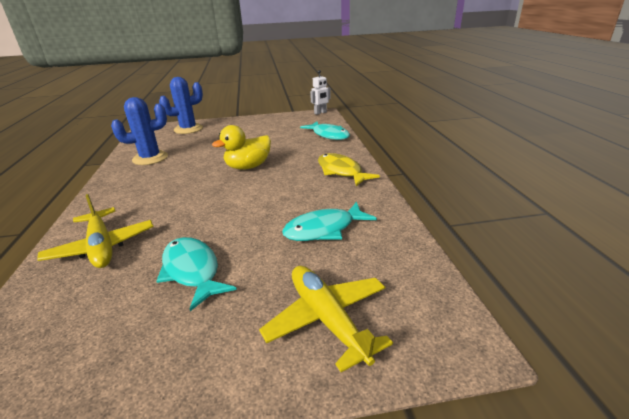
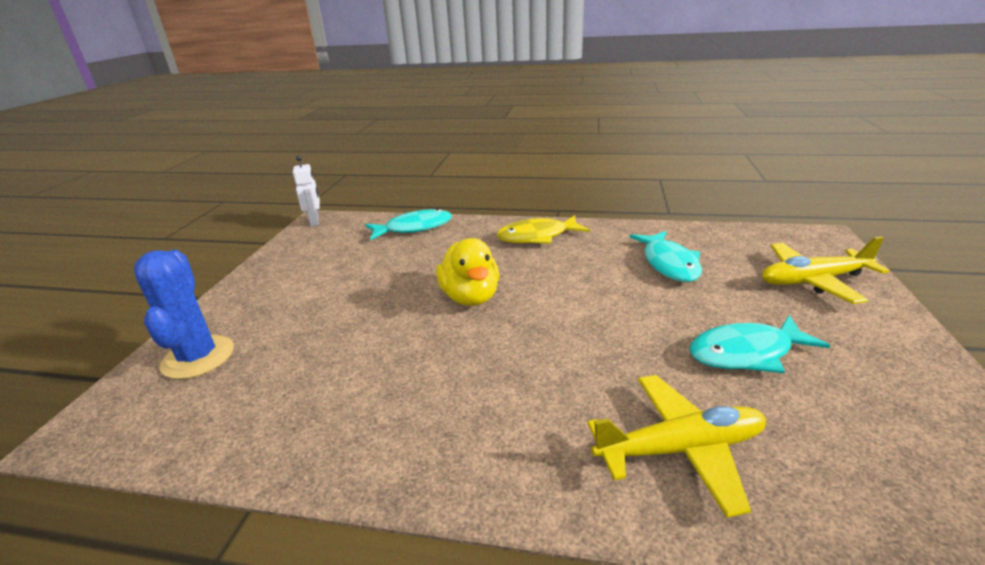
camera: 70 degrees left, 0 degrees up
blue cactus [111,97,168,165] -> none

